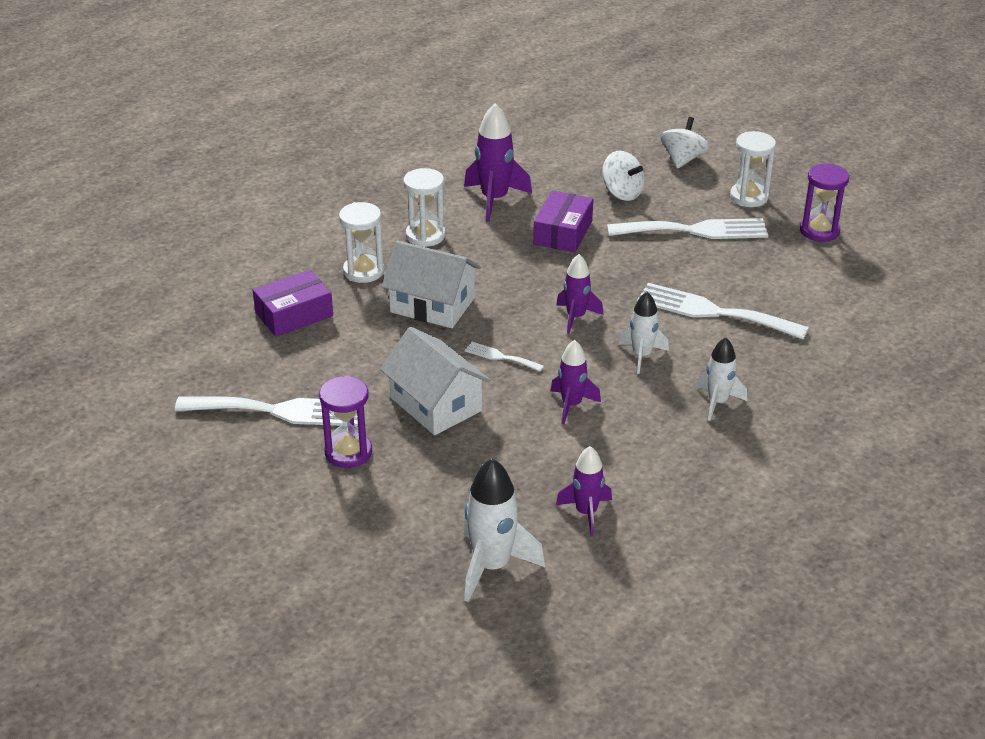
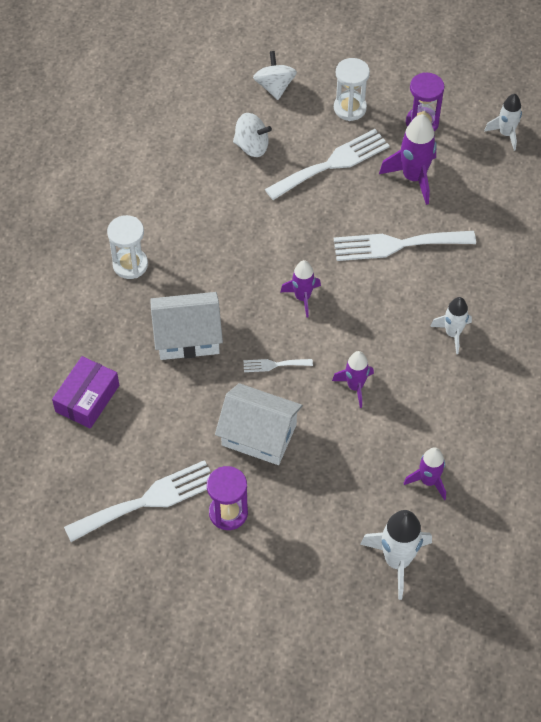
camera: 30 degrees left, 20 degrees up
white hourglass [339,202,384,283] -> none
purple rocket [464,103,532,222] -> purple rocket moved to [379,114,437,205]
purple box [533,191,593,252] -> none
white rocket [618,292,669,374] -> white rocket moved to [484,94,522,151]

